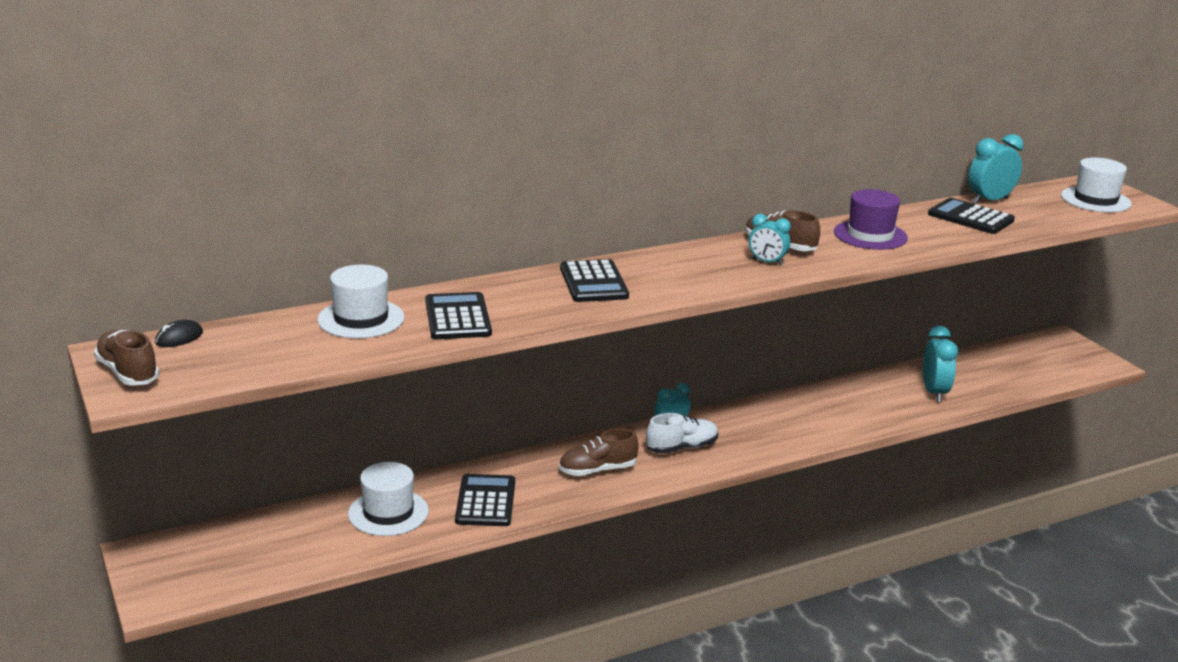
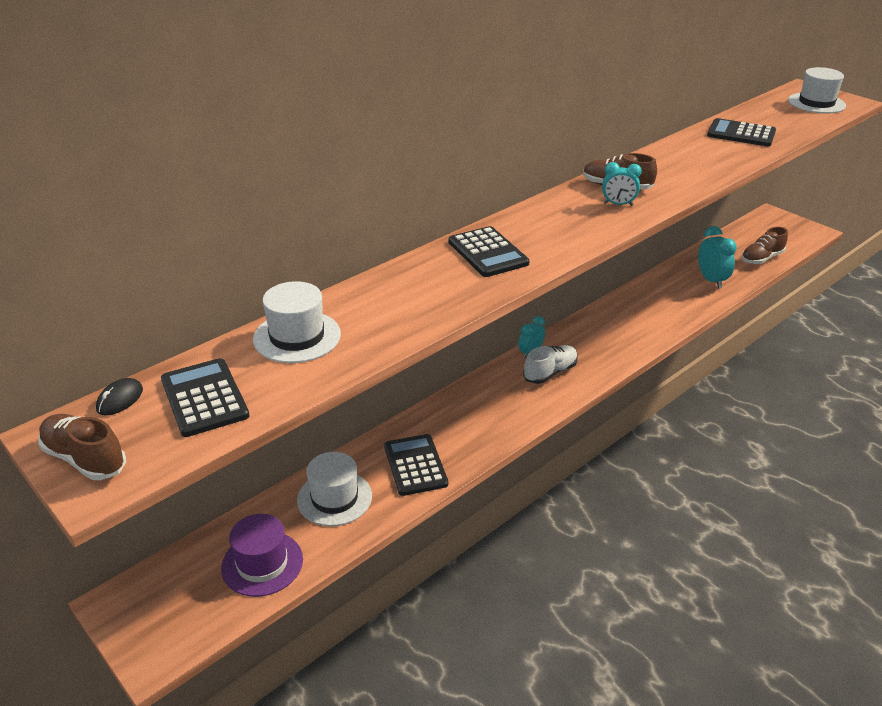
camera: 15 degrees left, 10 degrees up
black calculator [425,292,492,339] -> black calculator moved to [161,358,249,437]
brown shoe [559,428,639,476] -> brown shoe moved to [742,227,788,264]
purple hat [834,189,908,250] -> purple hat moved to [221,514,303,597]
turquoise clock [968,134,1023,204] -> none

